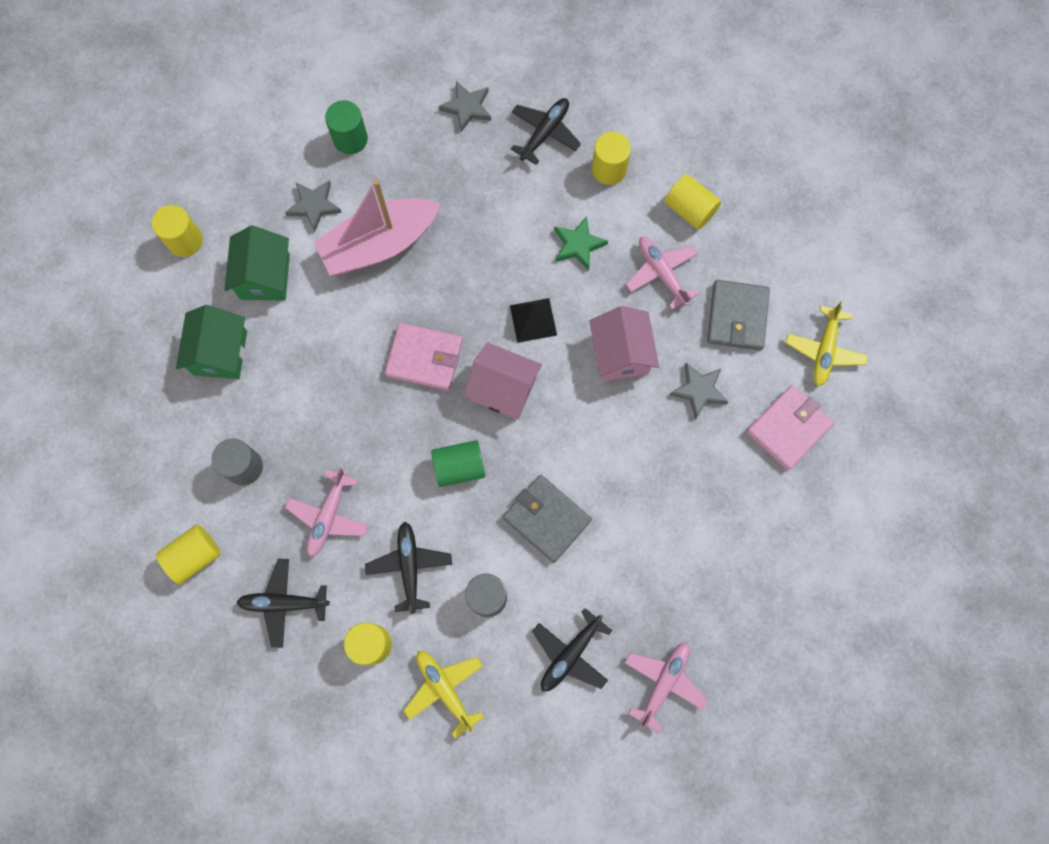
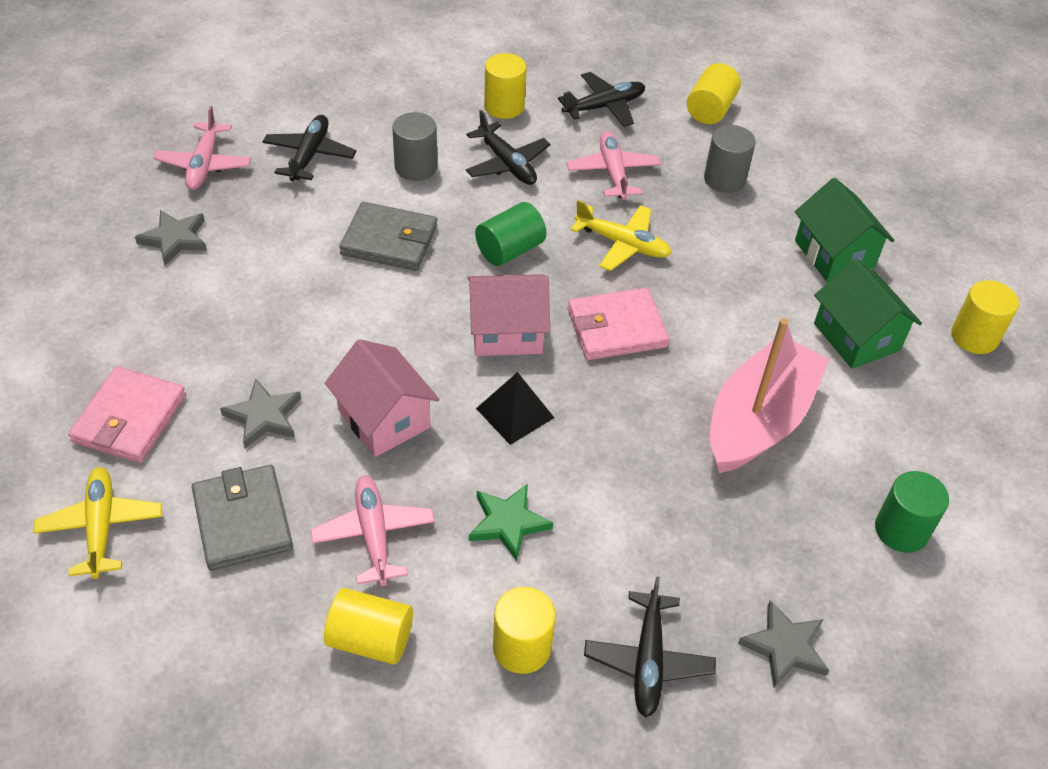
camera: 150 degrees right, 25 degrees down
grey star [285,180,342,233] -> grey star moved to [135,210,207,265]
yellow plane [403,651,484,739] -> yellow plane moved to [571,200,672,271]
pink plane [626,237,699,310] -> pink plane turned 135 degrees counterclockwise [310,475,435,586]

